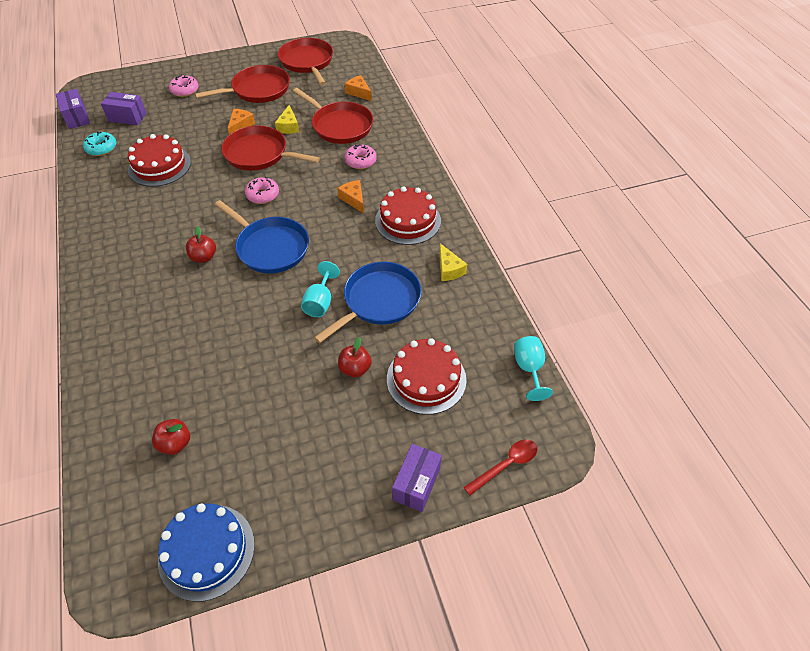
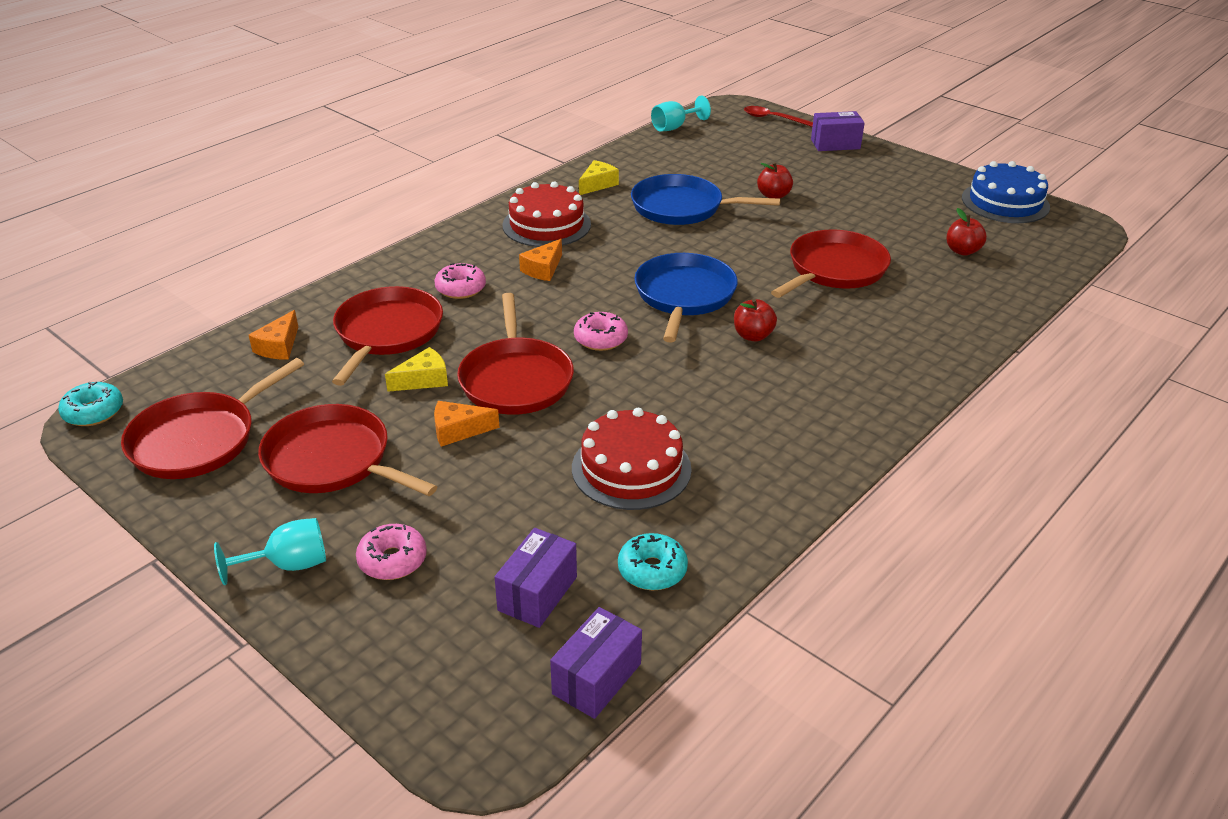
camera: 120 degrees left, 15 degrees down
purple box [101,92,147,125] -> purple box turned 45 degrees clockwise [495,528,577,628]
turquoise goblet [301,261,340,317] -> turquoise goblet moved to [214,518,326,585]
red cake [387,338,466,415] -> none
none -> turquoise donut [58,382,123,426]
none -> red pan [771,230,891,298]

